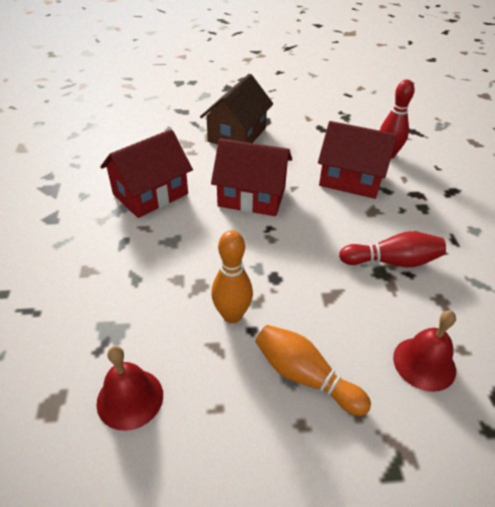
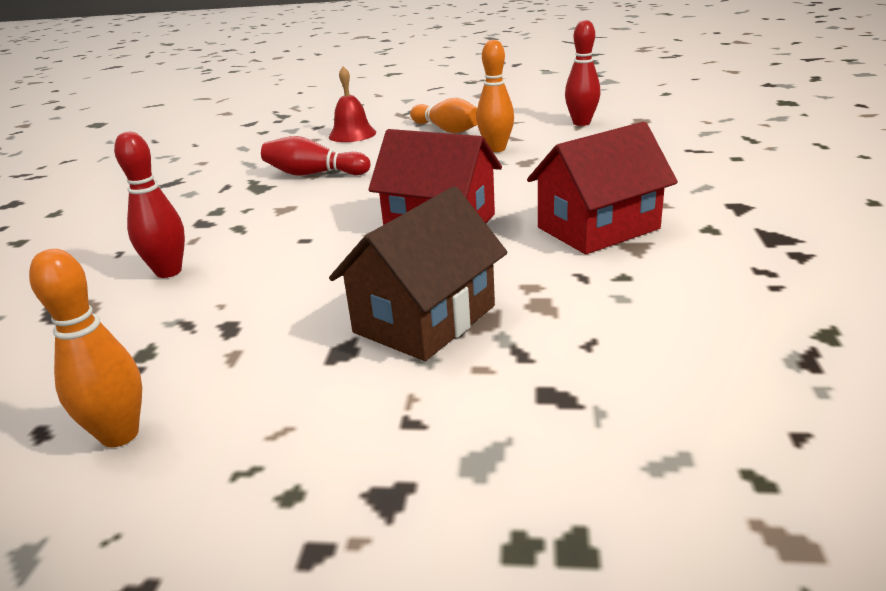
camera: 165 degrees left, 15 degrees down
red bell [97,346,163,431] -> red bowling pin [565,20,600,126]
red house [318,121,397,199] -> none
none -> orange bowling pin [29,249,142,447]

